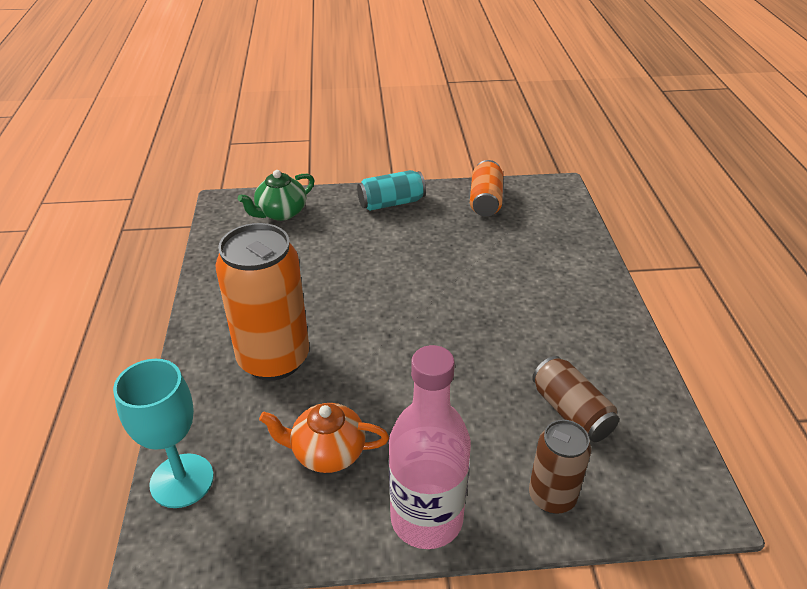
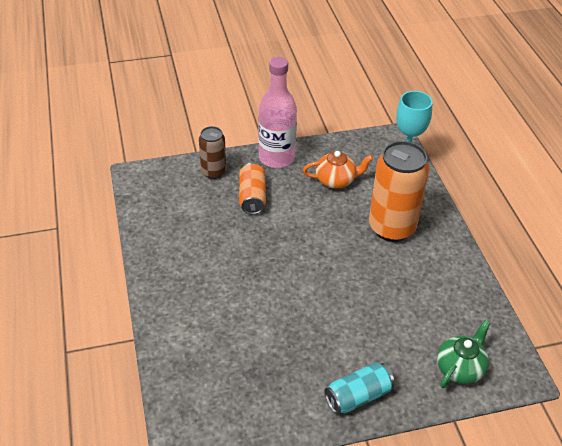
camera: 170 degrees right, 5 degrees up
orange can [470,160,503,216] -> orange can moved to [239,163,266,214]
brown can [532,356,619,442] -> none

